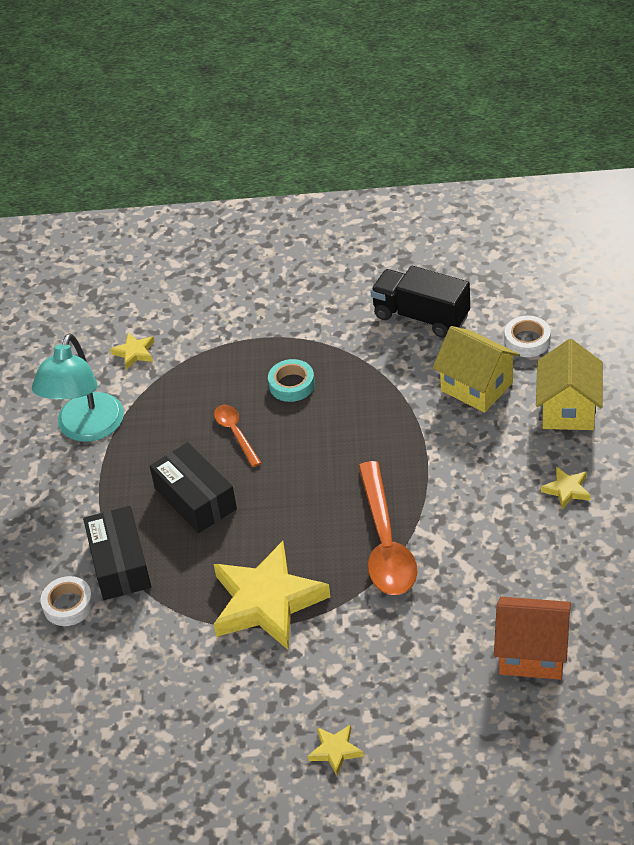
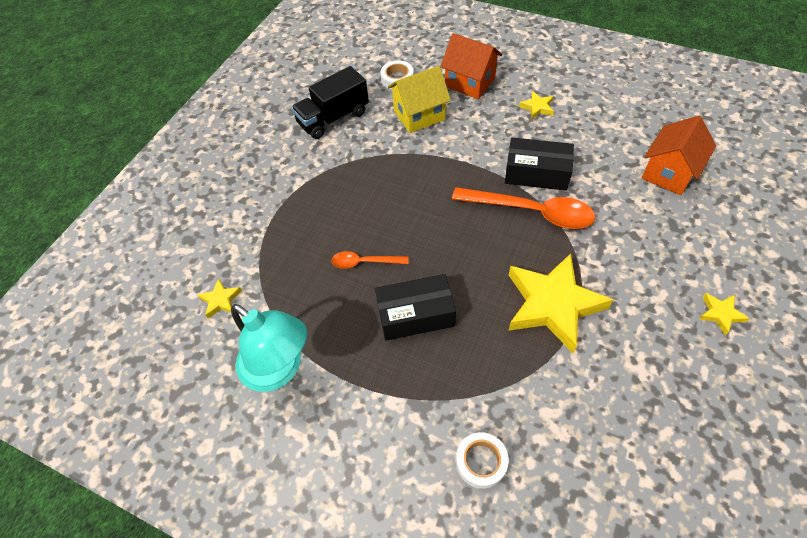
camera: 65 degrees left, 10 degrees up
black box [83,506,151,600] -> black box moved to [505,137,574,191]
turquoise tape [268,359,315,402] -> none
yellow house [536,339,603,430] -> orange house [440,33,502,99]

